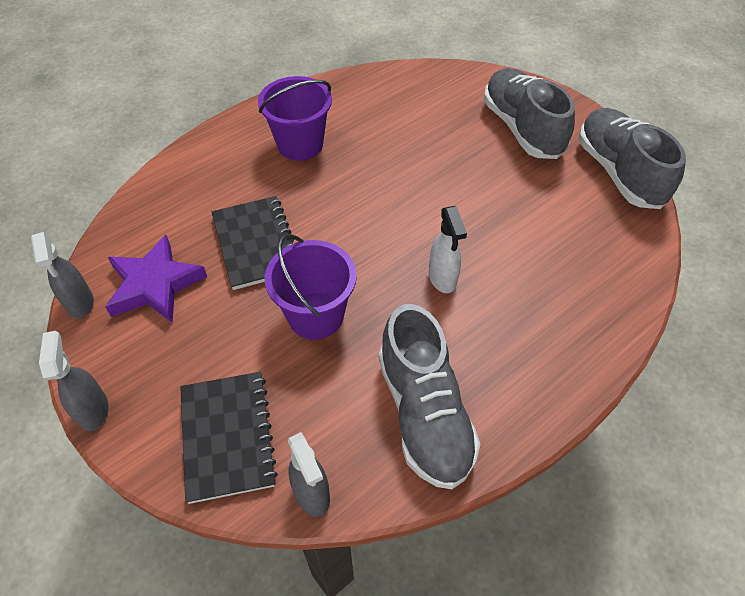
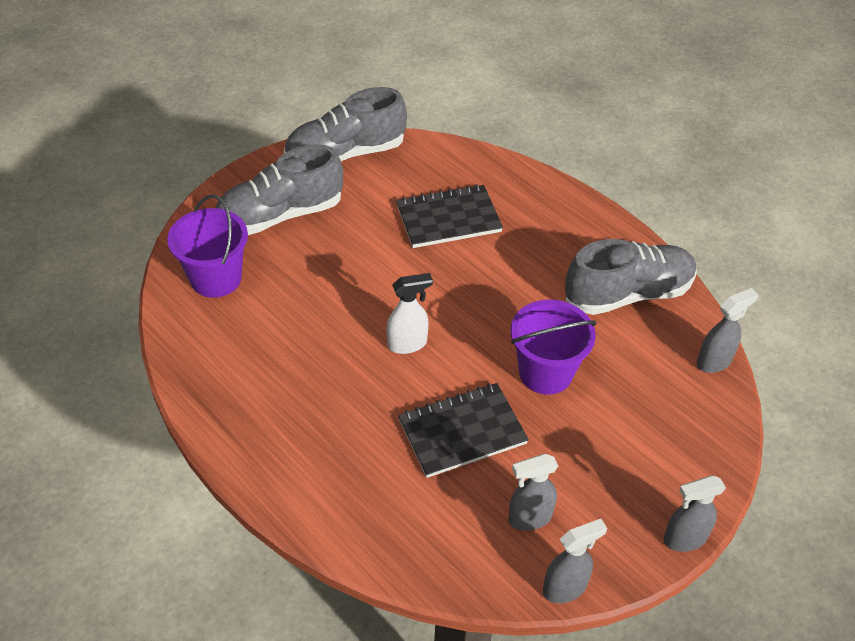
camera: 95 degrees left, 5 degrees down
purple star [105,235,207,323] -> grey spray bottle [508,454,558,531]
black notebook [180,372,278,504] -> black notebook moved to [396,184,503,248]
purple bucket [258,76,332,161] -> purple bucket moved to [167,194,248,298]
white spray bottle [429,206,467,293] -> white spray bottle moved to [387,273,433,354]

